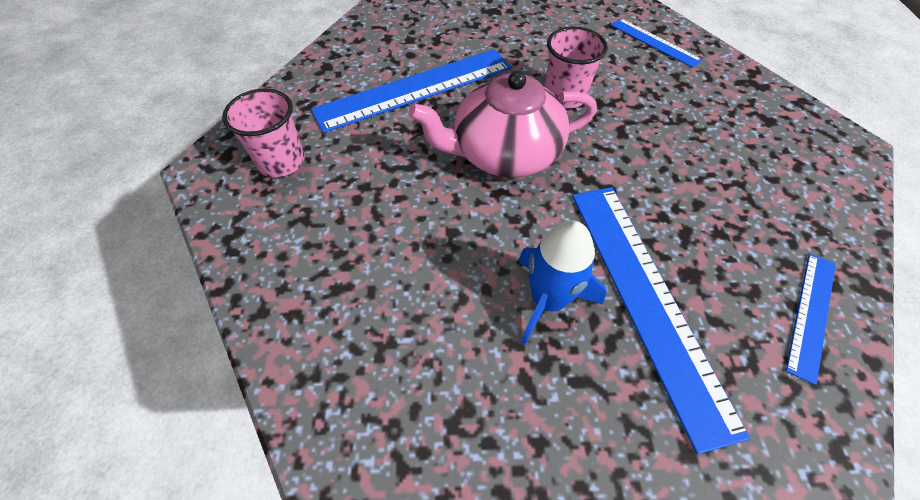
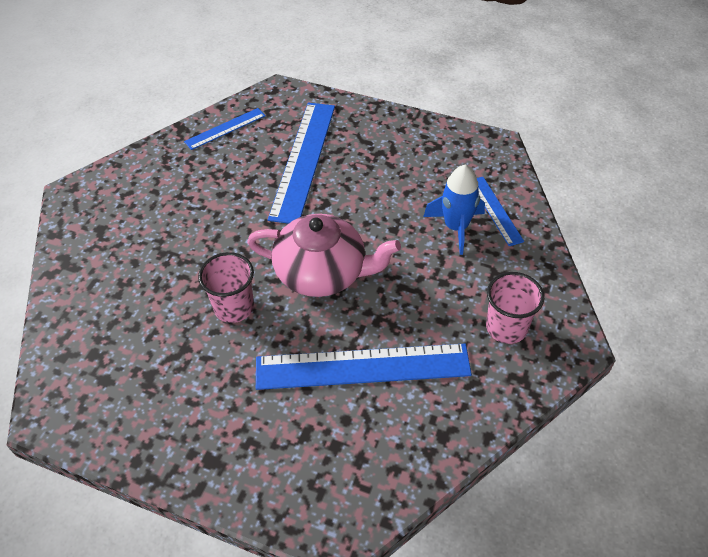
camera: 155 degrees left, 5 degrees down
blue rocket [518,220,607,345] -> blue rocket moved to [423,165,485,255]
blue ruler [611,18,703,68] -> blue ruler moved to [477,177,524,246]

